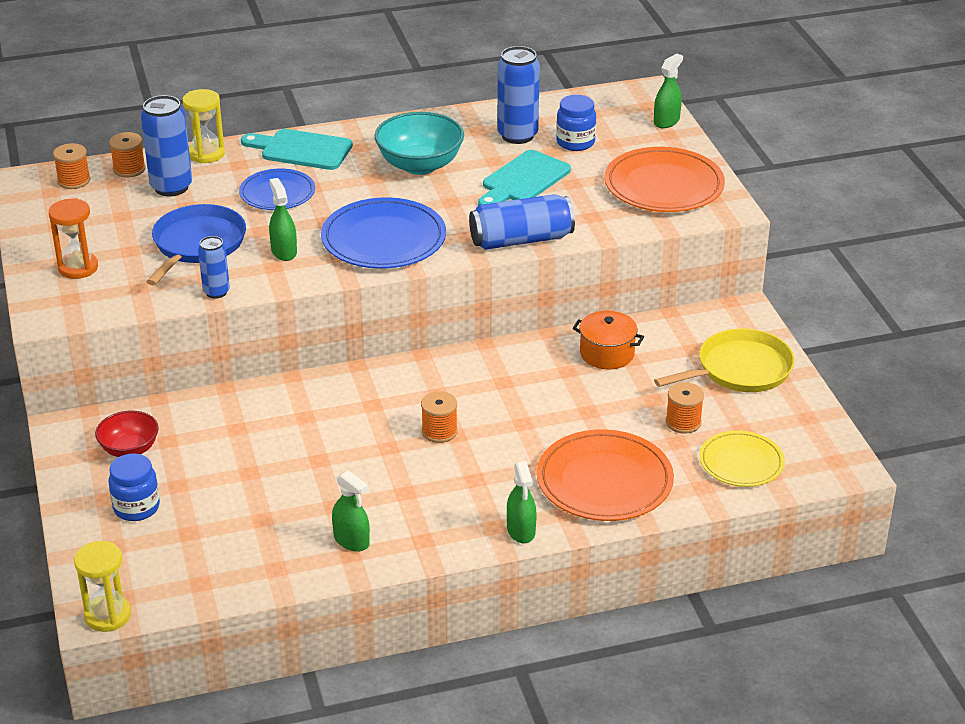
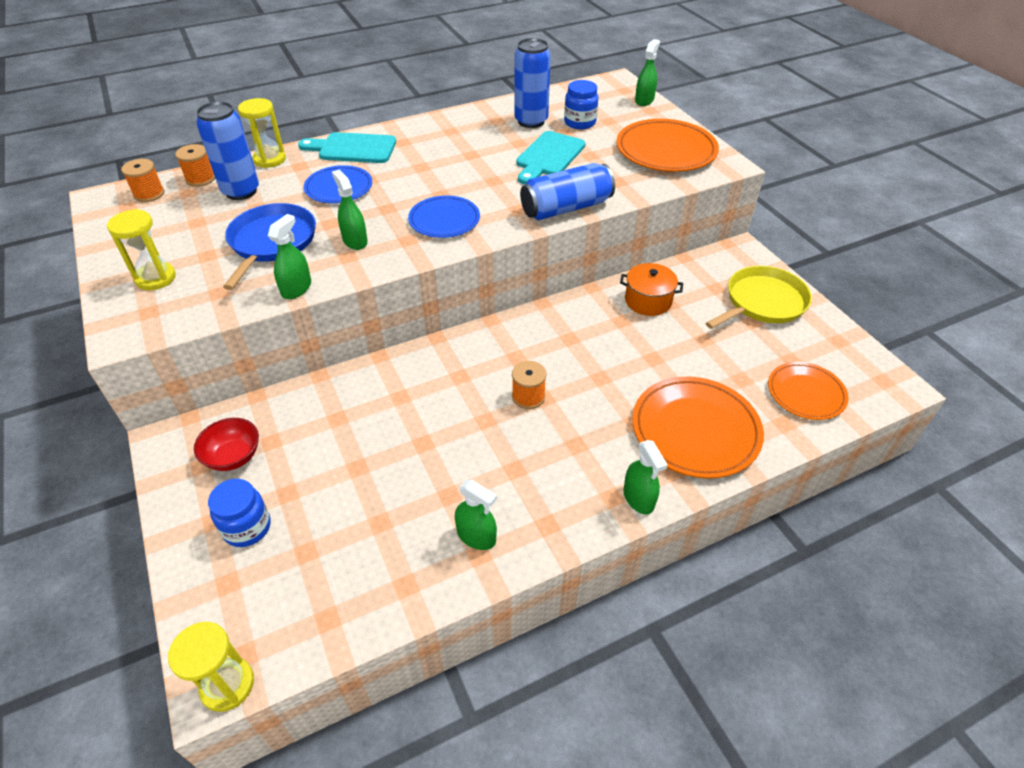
camera: 10 degrees left, 10 degrees up
orange hourglass [49,198,98,279] -> yellow hourglass [107,209,176,290]
blue can [198,236,230,299] -> green spray bottle [268,214,311,299]
blue plate [321,197,446,269] -> blue plate [408,195,480,238], size x0.63
turquoise bowl [375,112,464,175] -> none
orange spool [666,382,704,434] -> none
yellow plate [699,430,785,487] -> orange plate [768,362,849,420]

